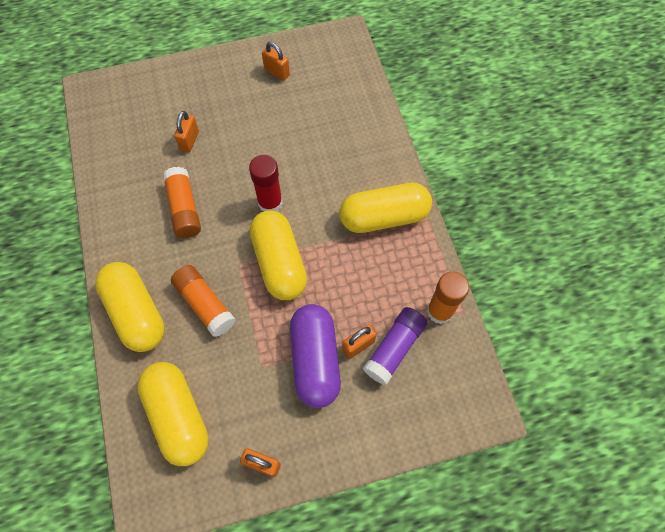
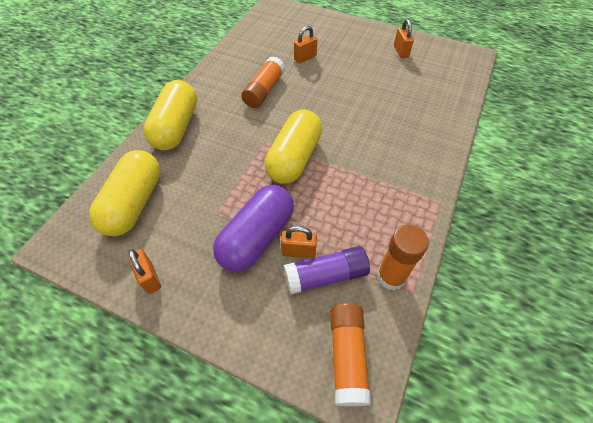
camera: 40 degrees right, 10 degrees down
orange glue stick [171,265,236,337] -> orange glue stick moved to [330,303,371,406]
red glue stick [249,155,283,211] -> none
yellow capsule [340,183,432,233] -> none

